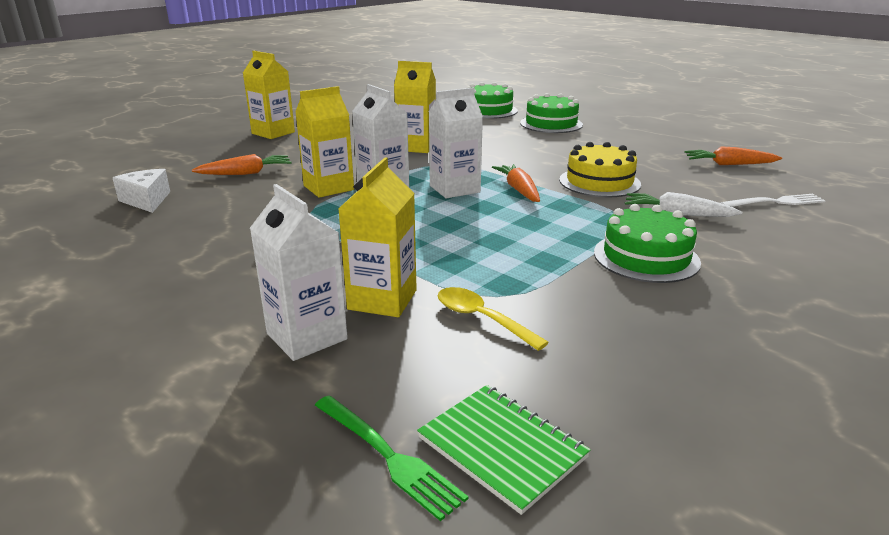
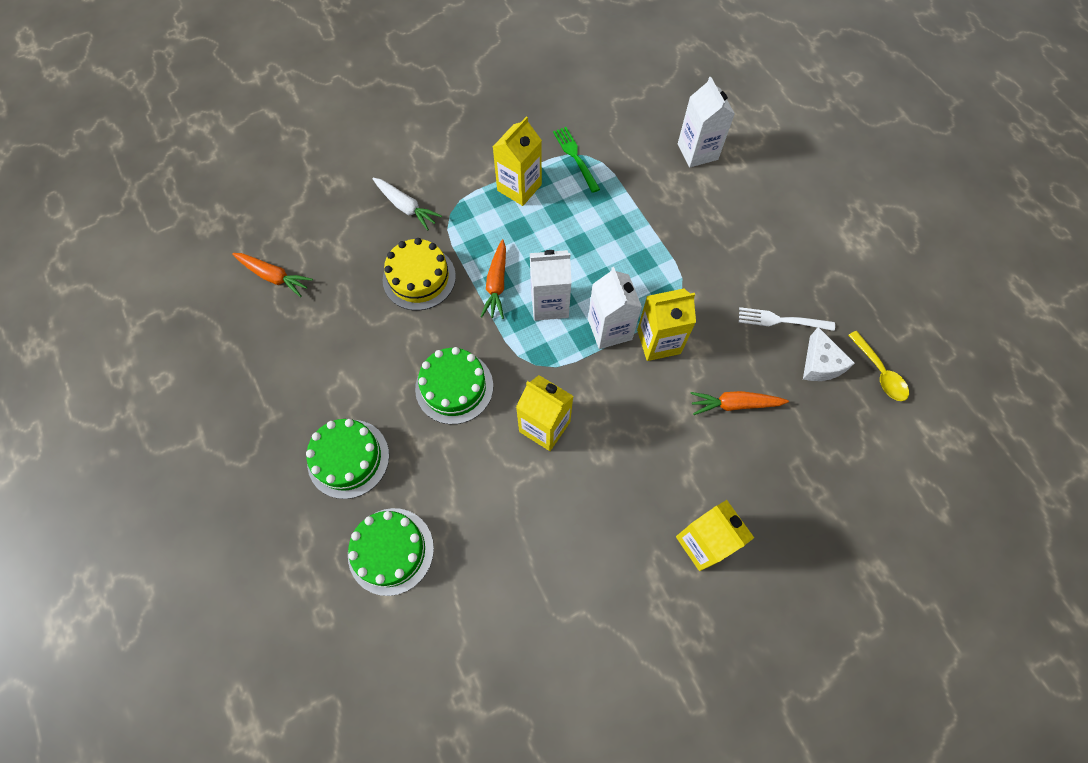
camera: 160 degrees left, 40 degrees up
green fork [315,395,468,521] -> green fork moved to [553,127,600,193]
yellow carton [338,158,417,317] -> yellow carton moved to [493,116,542,206]
green notebook [417,385,591,515] -> none
yellow spoon [438,287,549,351] -> yellow spoon moved to [848,331,909,401]
green cake [594,204,701,283] -> green cake moved to [415,347,493,424]
white fork [720,194,826,207] -> white fork moved to [739,307,835,331]

